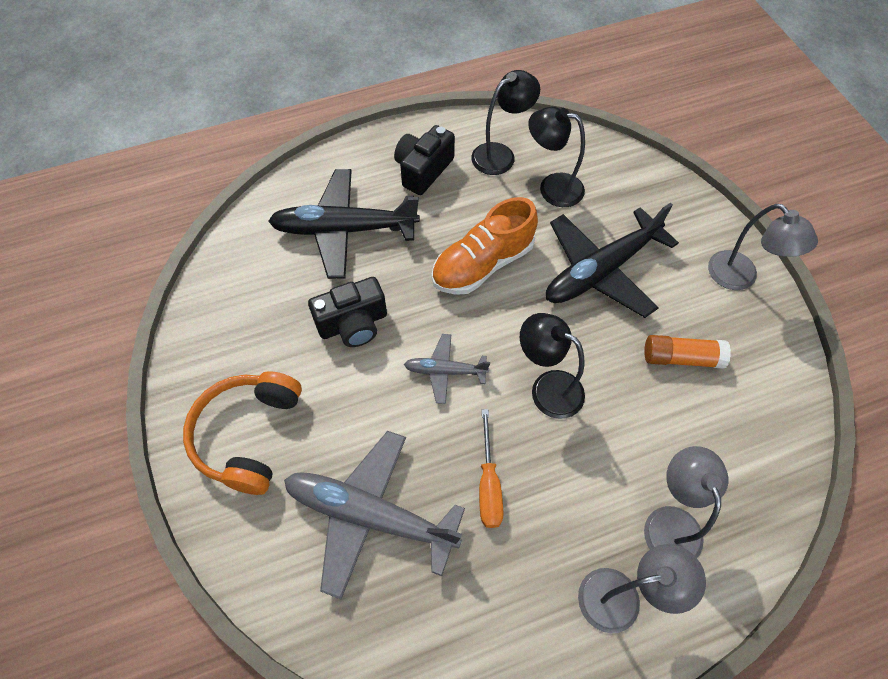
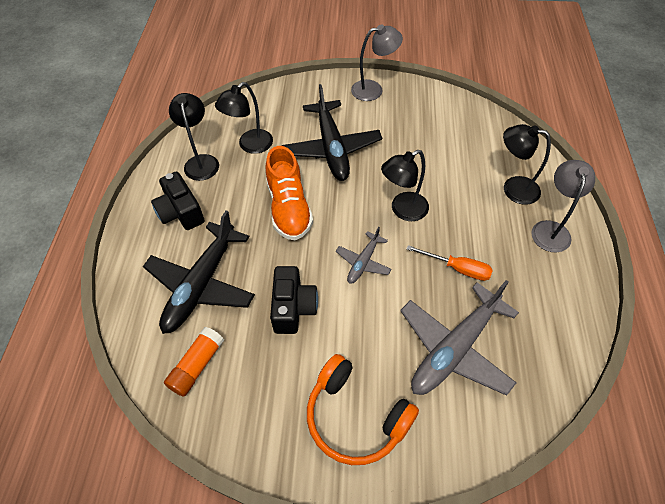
camera: 65 degrees left, 5 degrees down
orange glue stick [644,335,731,369] -> orange glue stick moved to [164,327,224,397]
grey lamp [644,446,728,558] -> black lamp [503,124,551,205]

